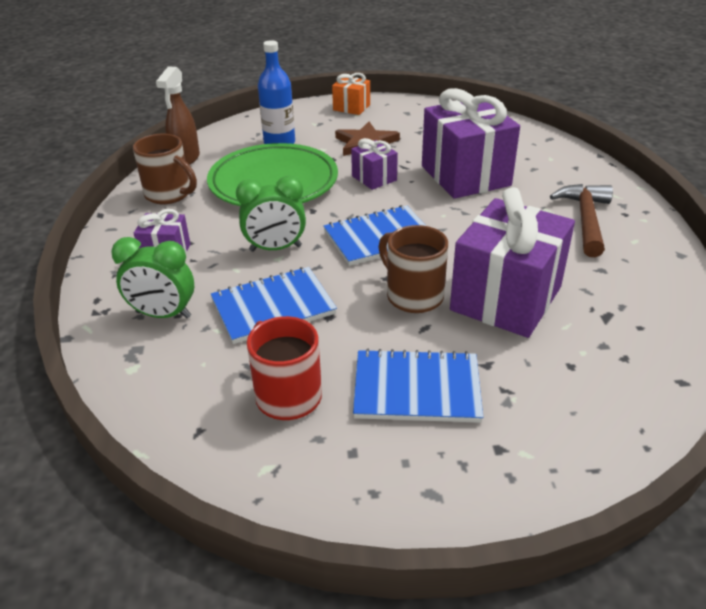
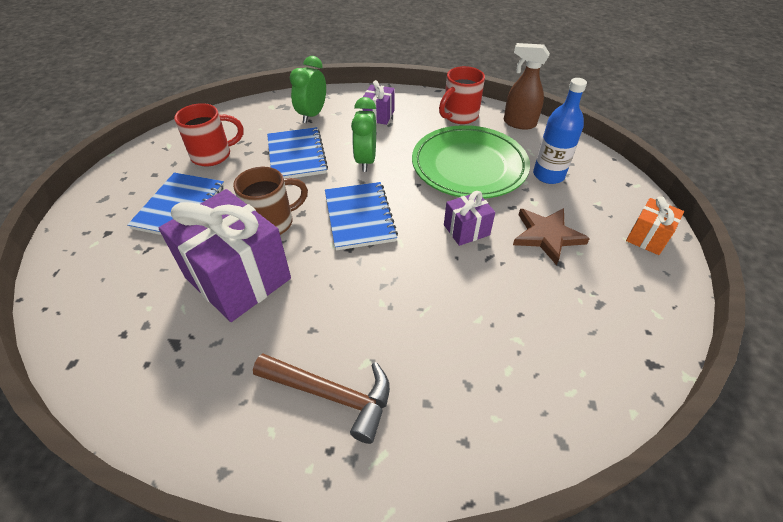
camera: 100 degrees right, 10 degrees up
brown mug [133,134,197,204] -> red mug [439,66,485,124]
purple gift [422,88,520,199] -> none

